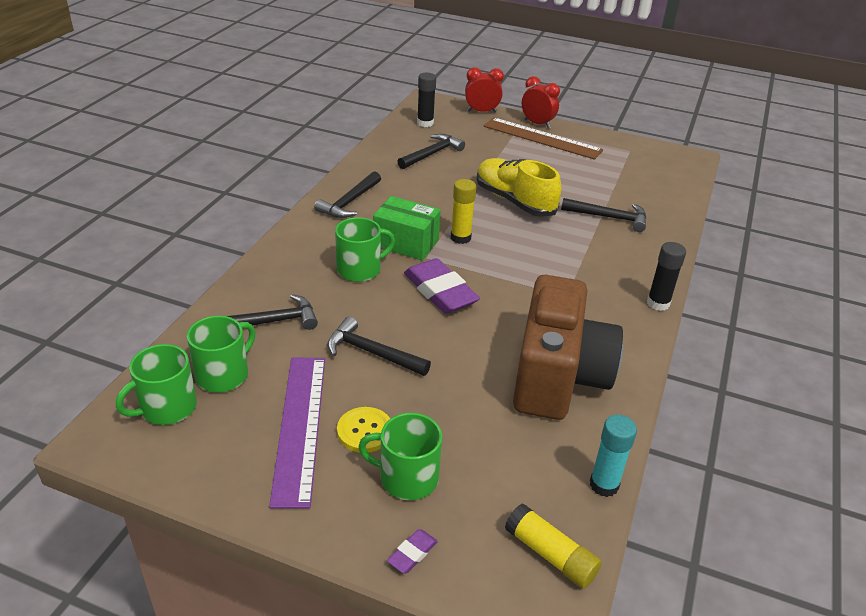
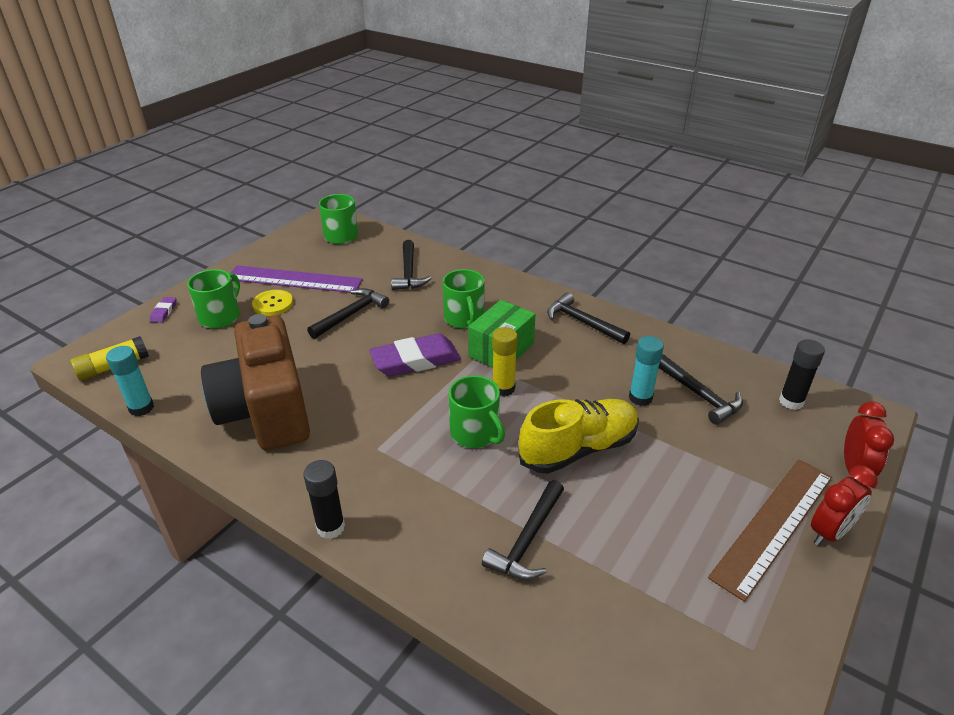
camera: 105 degrees right, 0 degrees up
green mug [187,316,255,393] -> green mug moved to [448,375,505,448]
purple eraser [387,529,438,573] -> purple eraser turned 45 degrees clockwise [150,297,176,323]
brown camera [513,275,623,420] -> brown camera turned 45 degrees clockwise [201,314,310,450]
none -> turquoise glue stick [629,336,664,406]

